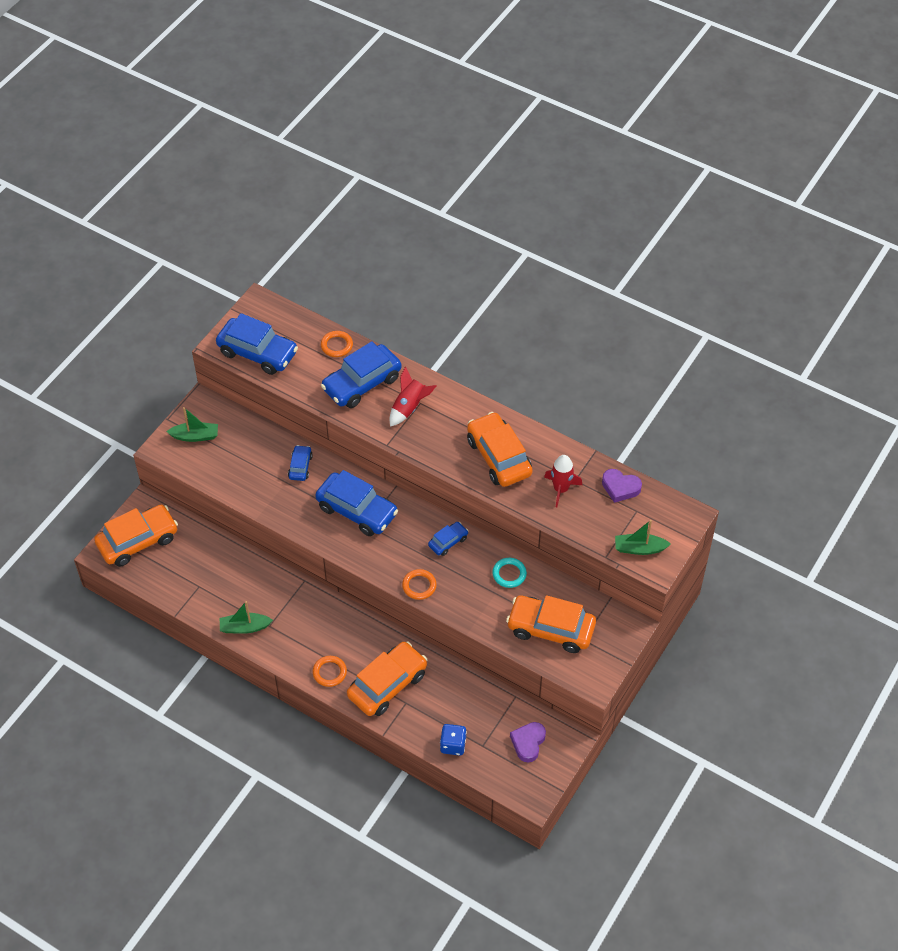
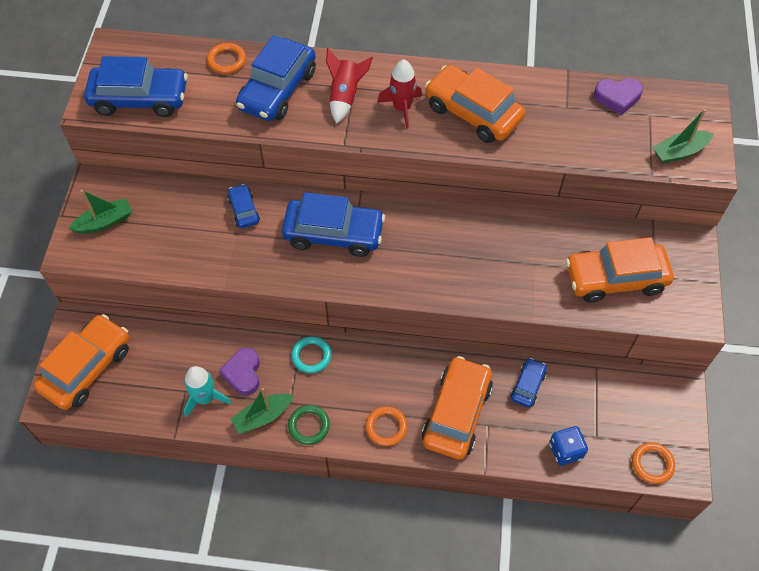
camera: 25 degrees left, 5 degrees up
orange ring [402,569,437,600] -> orange ring moved to [632,442,675,484]
blue car [428,522,468,556] -> blue car moved to [511,358,547,407]
turquoise ring [492,558,527,588] -> turquoise ring moved to [291,336,331,373]
purple heart [510,722,546,762] -> purple heart moved to [219,348,260,396]
red rocket [544,455,582,507] -> red rocket moved to [377,59,422,129]
none -> turquoise rocket [184,366,231,418]
none -> green ring [288,405,330,445]

